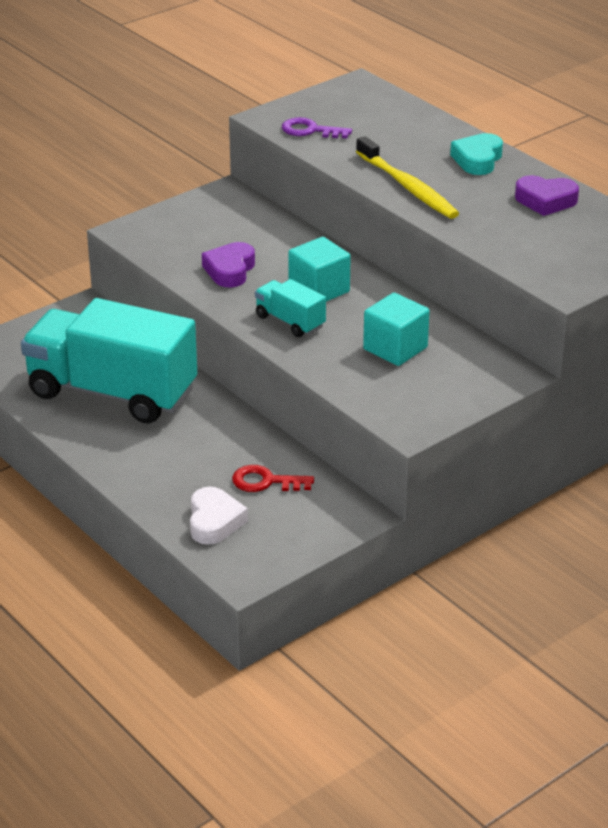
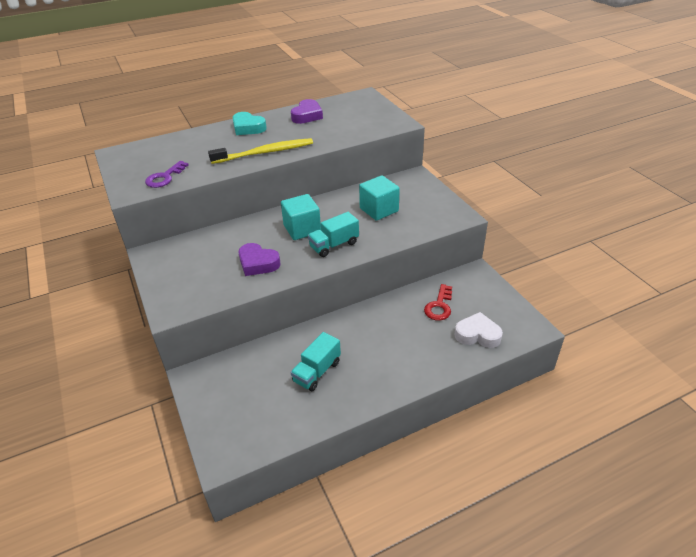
camera: 75 degrees left, 5 degrees up
turquoise truck [21,298,197,423] -> turquoise truck [291,332,341,391], size x0.44

